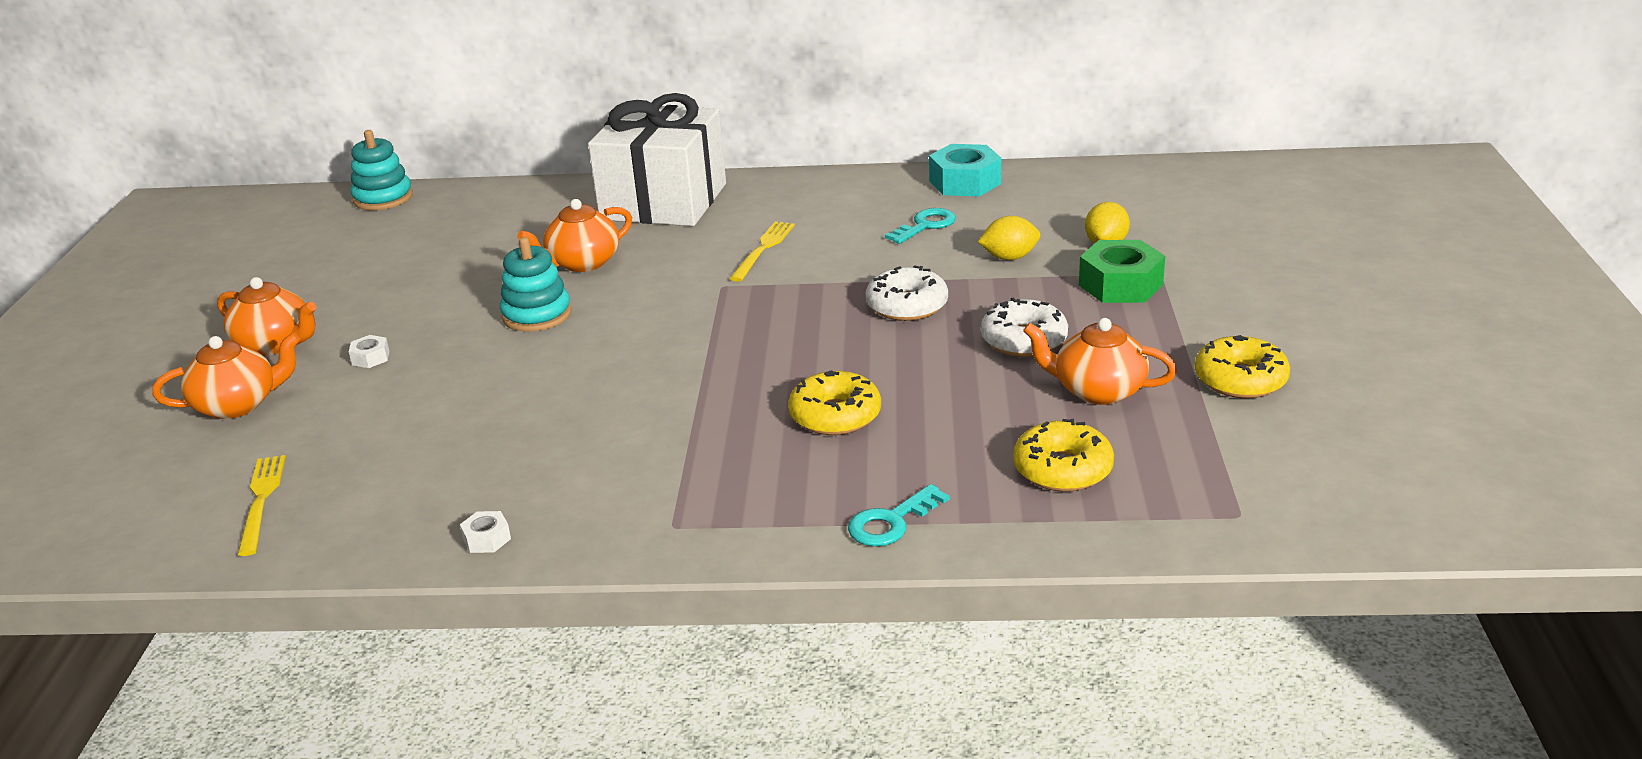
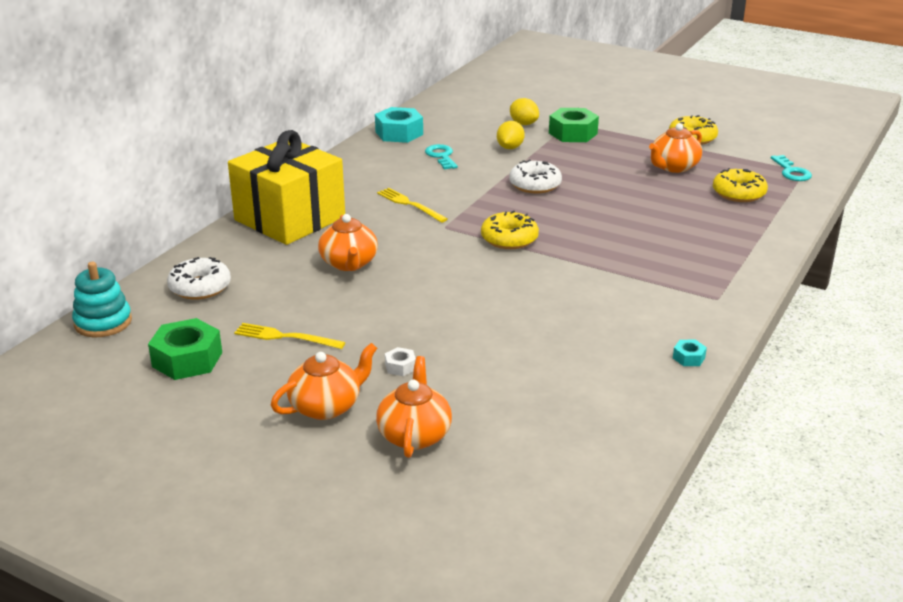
camera: 65 degrees left, 0 degrees up
yellow fork [238,455,286,556] -> yellow fork moved to [234,323,345,349]
white nut [460,511,511,553] -> turquoise nut [673,340,707,366]
turquoise stacking toy [500,237,572,332] -> none
white gift [588,93,726,226] -> yellow gift [228,130,345,245]
yellow donut [788,370,881,435] -> yellow donut moved to [481,210,539,249]
turquoise key [848,484,950,547] -> turquoise key moved to [771,155,812,181]
white donut [981,298,1068,357] -> white donut moved to [167,257,231,300]
none -> green nut [148,318,222,380]

